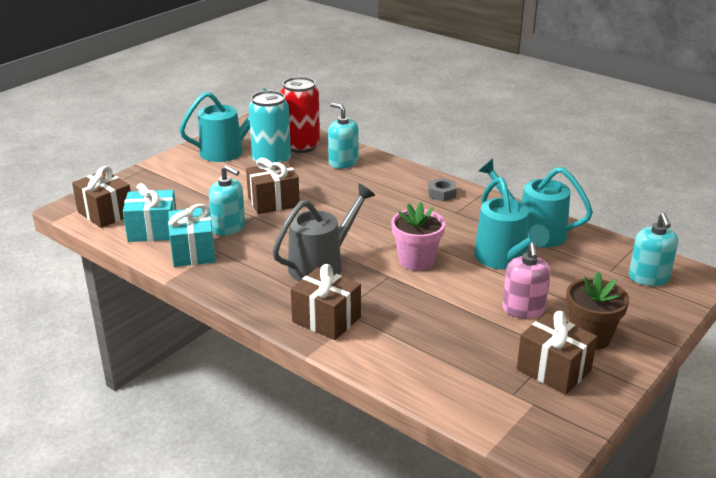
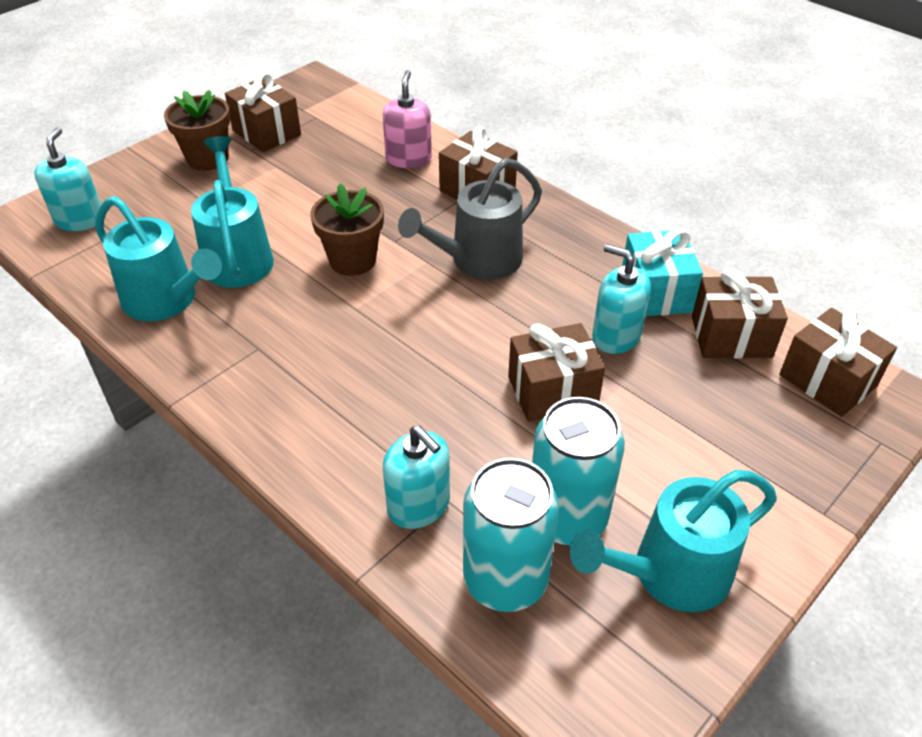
camera: 175 degrees left, 15 degrees up
turquoise gift [123,183,176,242] -> brown gift [692,268,788,358]
red can [280,77,320,153] -> turquoise can [463,458,559,612]
pink flower pot [391,202,445,271] -> brown flower pot [311,184,384,276]
grey nut [428,178,457,202] -> none
pink soap dispenser [502,242,551,319] -> pink soap dispenser moved to [383,70,432,168]

